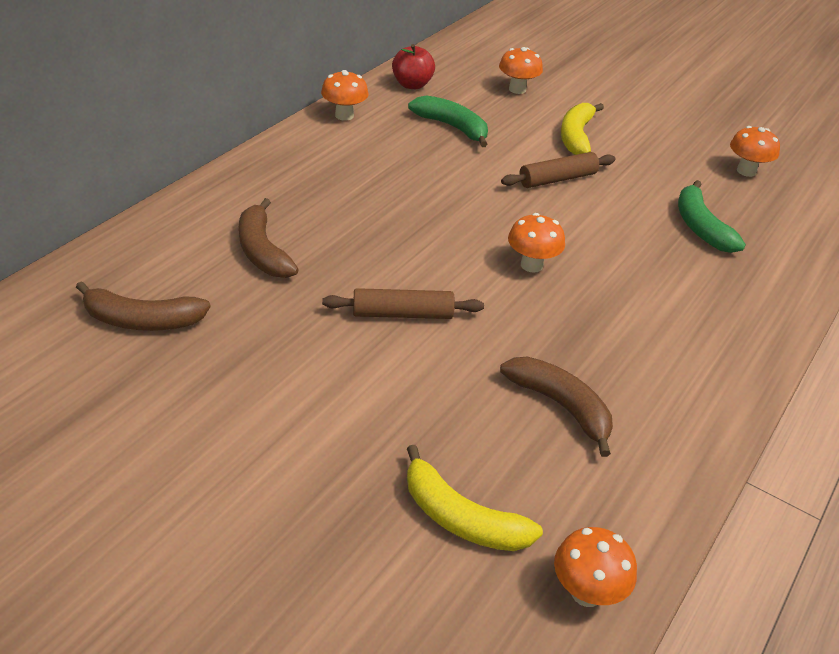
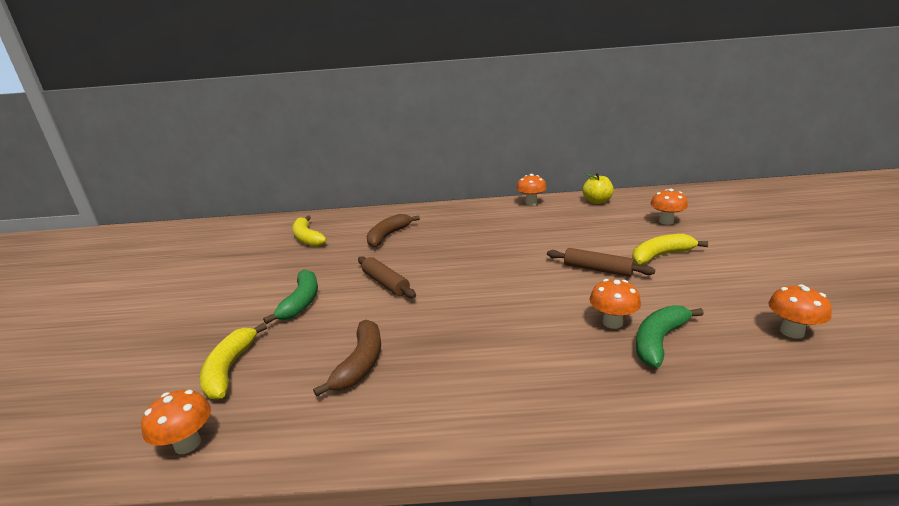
camera: 60 degrees right, 15 degrees down
brown banana [76,281,211,331] -> yellow banana [292,216,327,247]
red apple [392,44,435,89] -> yellow apple [583,173,614,204]
green banana [408,95,488,147] -> green banana moved to [263,269,318,324]
orange mushroom [508,213,565,273] -> orange mushroom moved to [590,279,641,329]

